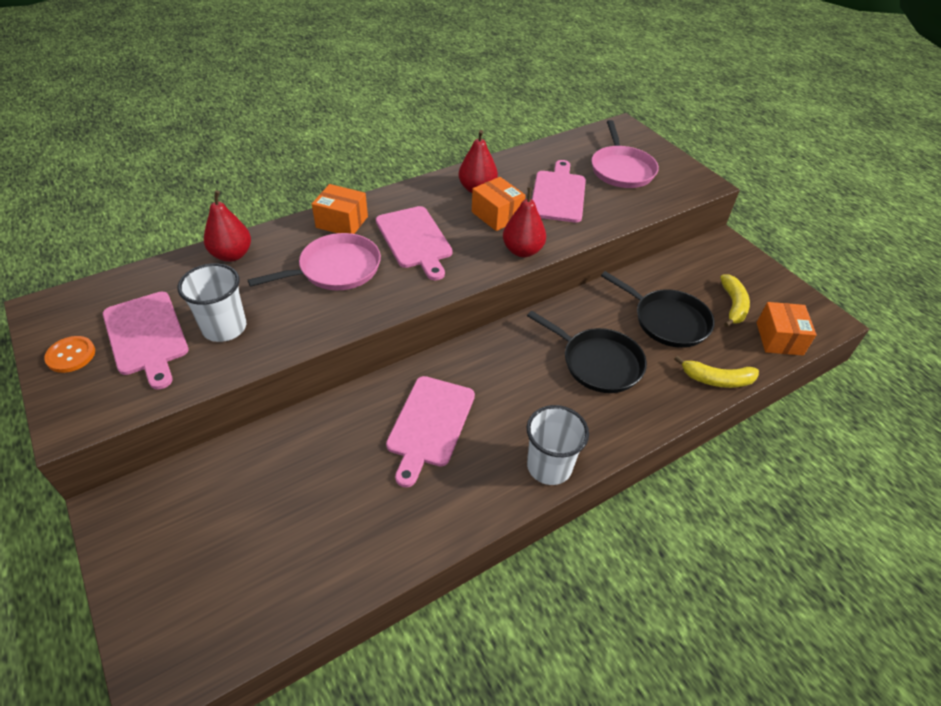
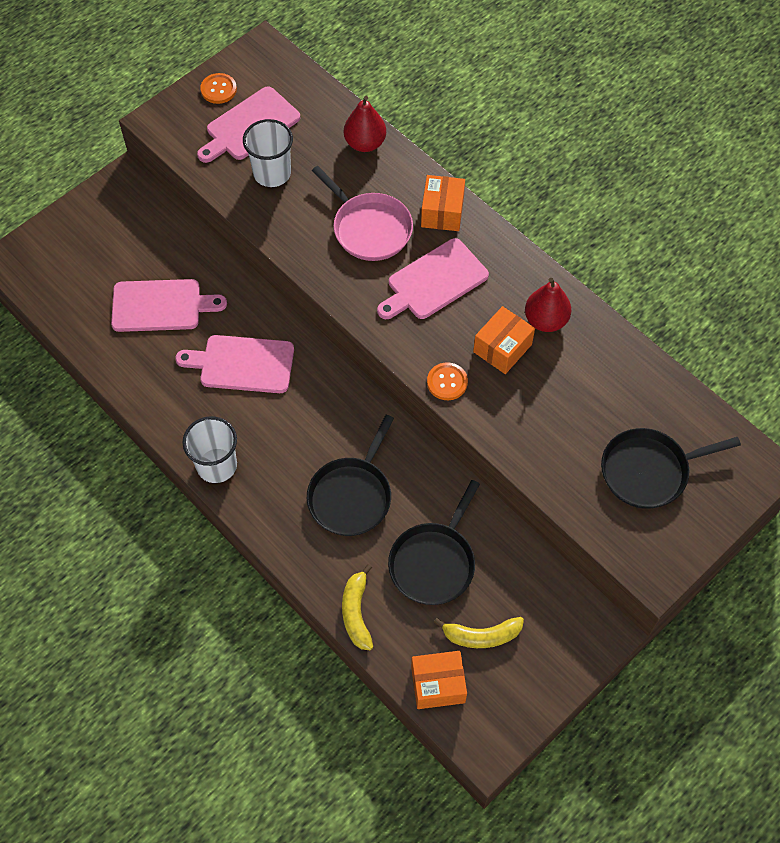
camera: 80 degrees right, 15 degrees up
red pear [503,187,546,257] -> orange button [427,362,468,400]
pink cutting board [532,160,586,223] -> pink cutting board moved to [111,279,227,332]
pink pan [591,120,659,188] -> black pan [601,428,741,509]

